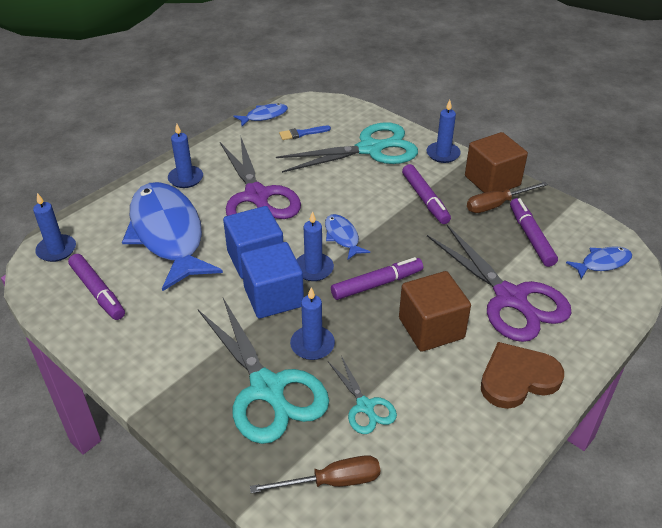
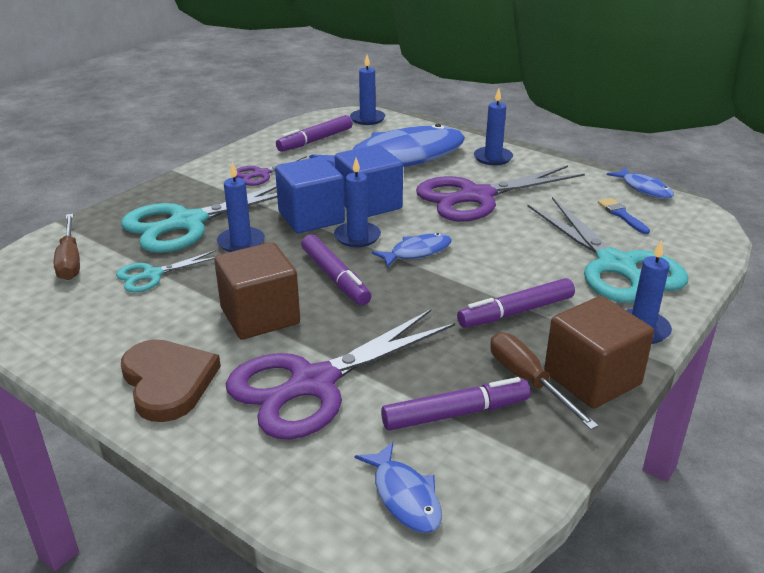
camera: 85 degrees right, 10 degrees down
none -> purple scissors [236,156,307,186]

